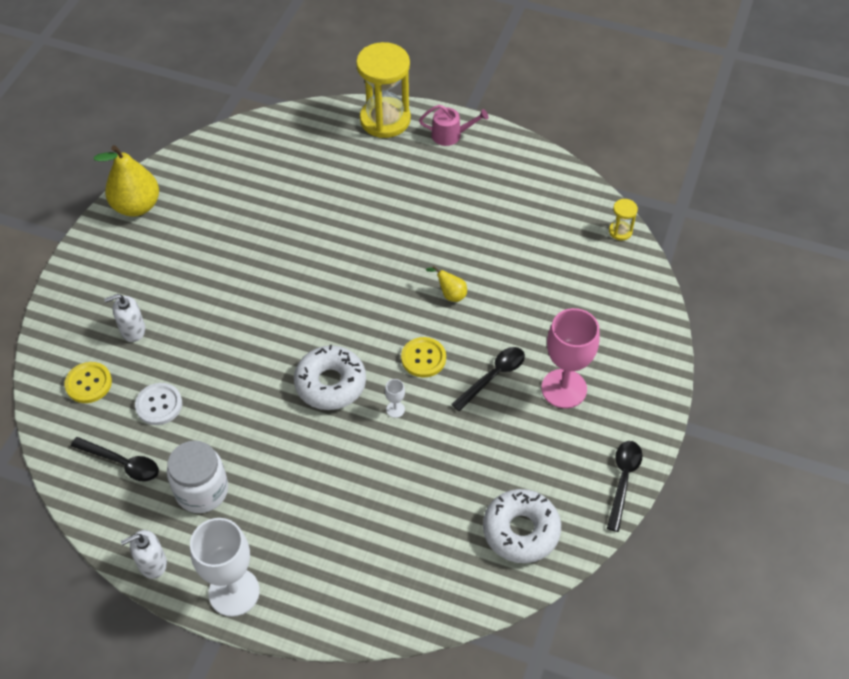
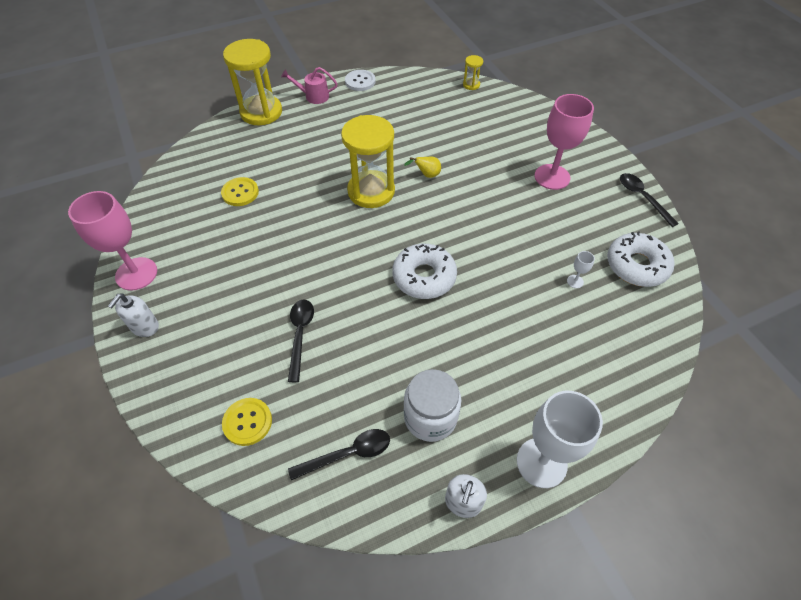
camera: 45 degrees left, 0 degrees up
yellow pear [94,145,159,217] -> pink goblet [68,191,157,291]
white soap dispenser [104,294,146,342] -> white soap dispenser moved to [108,293,159,337]
white button [135,383,182,425] -> white button moved to [345,70,376,91]
white goblet [385,379,405,418] -> white goblet moved to [567,251,595,288]
yellow button [401,337,446,378] -> yellow button moved to [221,177,259,206]
pink watering can [419,105,489,146] -> pink watering can turned 135 degrees counterclockwise [281,67,338,104]
black spoon [451,347,525,411] -> black spoon moved to [288,300,314,382]
none -> yellow hourglass [341,115,395,208]

